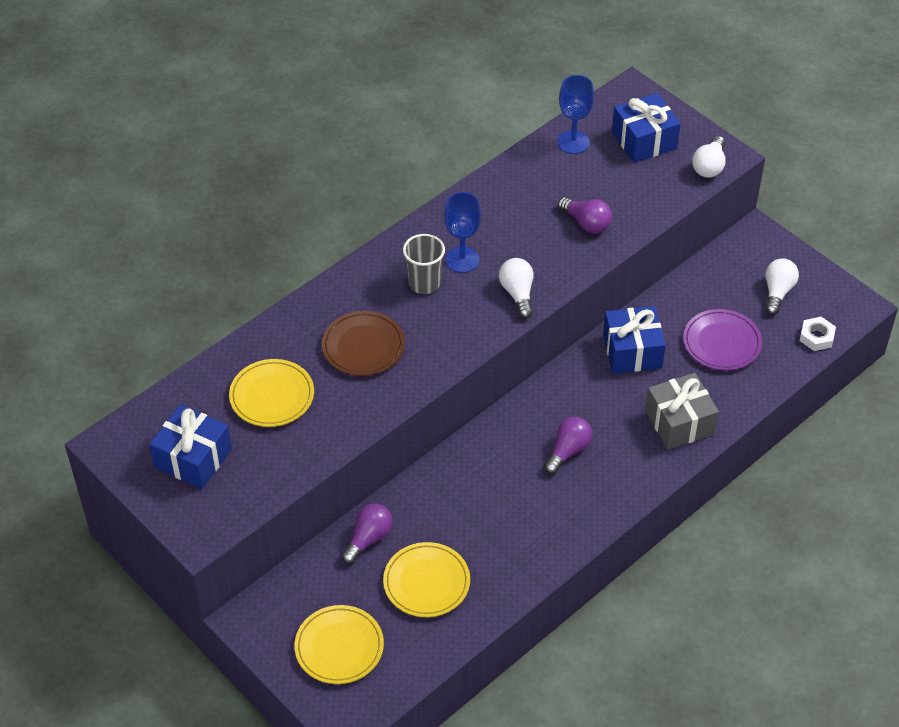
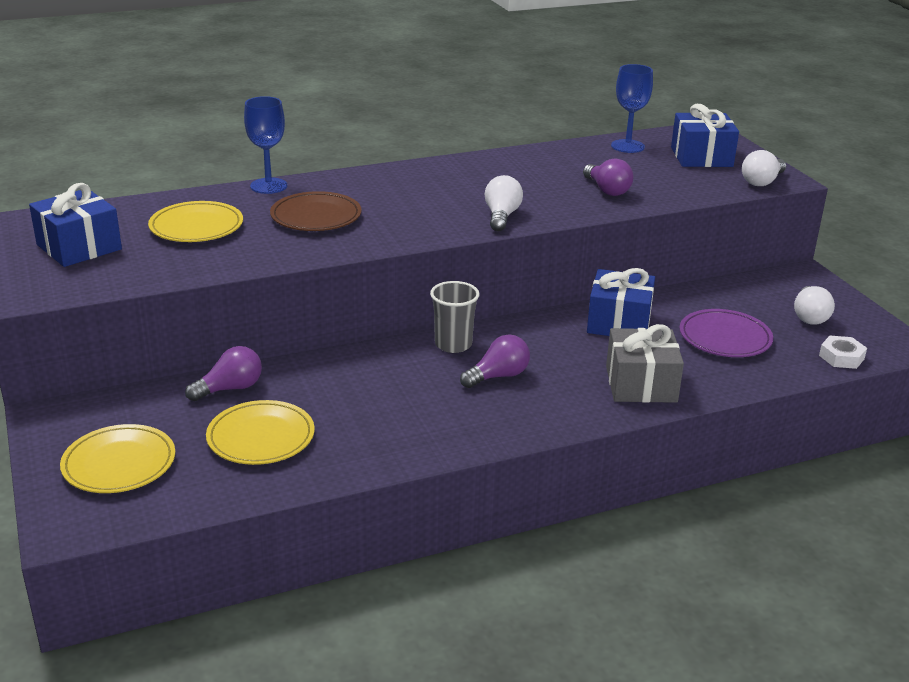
camera: 20 degrees right, 20 degrees down
grey cup [403,234,445,294] -> grey cup moved to [430,281,480,353]
blue goblet [444,192,481,273] -> blue goblet moved to [244,96,287,194]
white light bulb [765,258,799,315] -> white light bulb turned 150 degrees clockwise [794,286,835,325]

